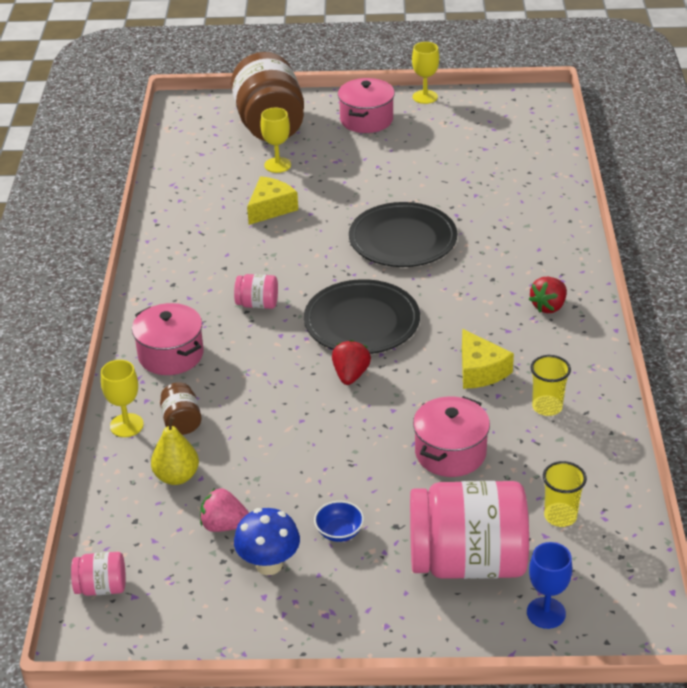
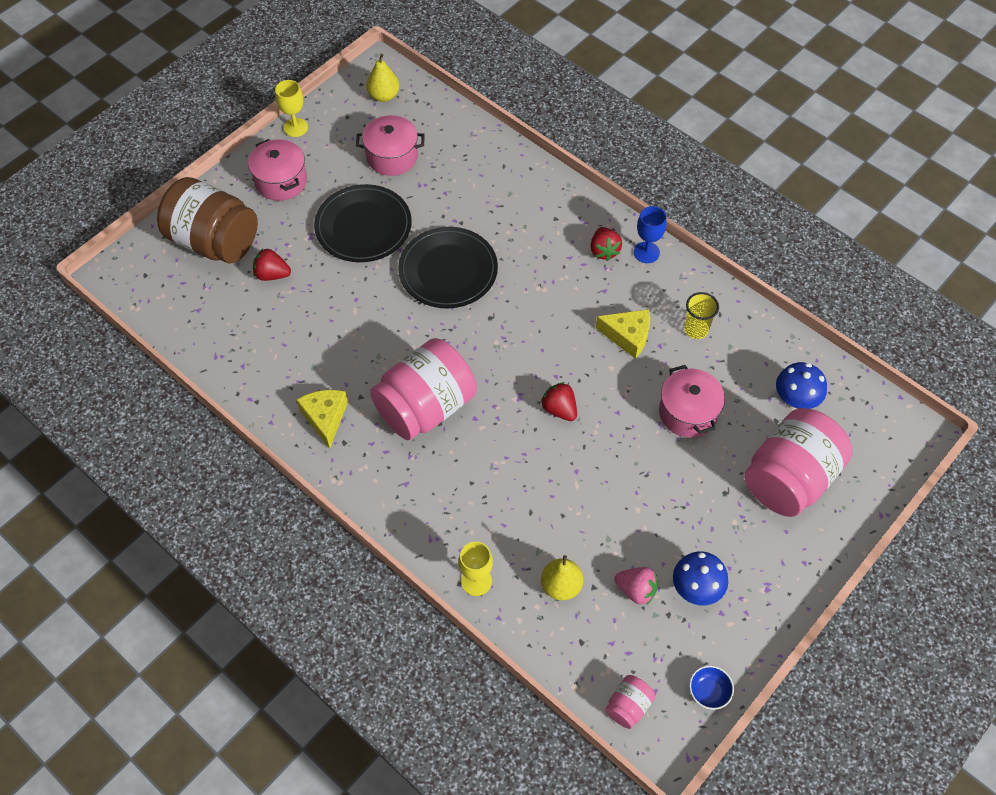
camera: 50 degrees left, 20 degrees up
pink pot [132,303,204,375] -> pink pot moved to [356,115,425,176]
brown jar [160,382,201,435] -> none
pink strawberry [200,488,249,532] -> pink strawberry turned 120 degrees counterclockwise [614,567,658,604]
pink jar [234,274,278,309] -> pink jar [370,338,477,440], size x2.30
yellow cheese [247,176,298,225] -> yellow cheese moved to [297,390,348,449]
yellow goblet [260,108,291,173] -> red strawberry [253,249,291,281]
black plate [304,279,420,354] -> black plate moved to [314,184,412,262]
blue bowl [314,501,364,542] -> blue bowl moved to [689,665,734,710]
blue goblet [527,542,572,629] -> blue goblet moved to [634,206,667,263]
yellow cup [543,461,587,527] -> blue mushroom [776,362,827,410]
none -> yellow pear [366,54,399,102]

